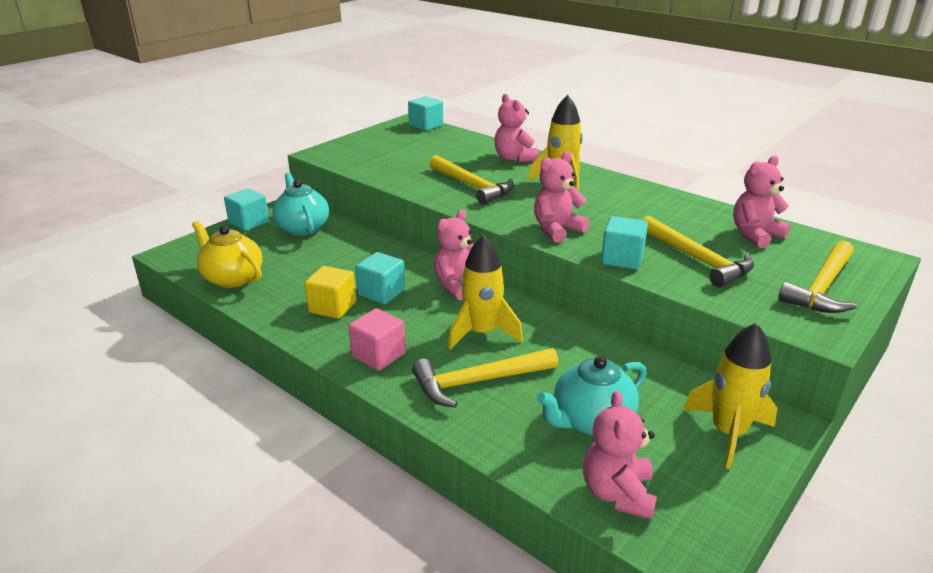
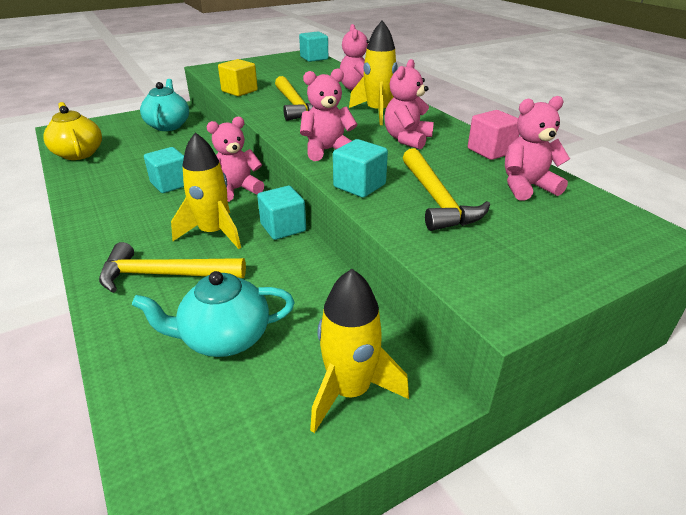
camera: 20 degrees right, 5 degrees up
turquoise cube [224,188,269,231] -> turquoise cube moved to [257,186,306,240]
yellow cube [305,266,356,319] -> yellow cube moved to [218,59,258,96]
pink cube [348,308,406,371] -> pink cube moved to [468,110,519,160]
pink teddy bear [583,390,657,520] -> pink teddy bear moved to [384,59,434,149]
yellow hammer [778,240,857,313] -> none

